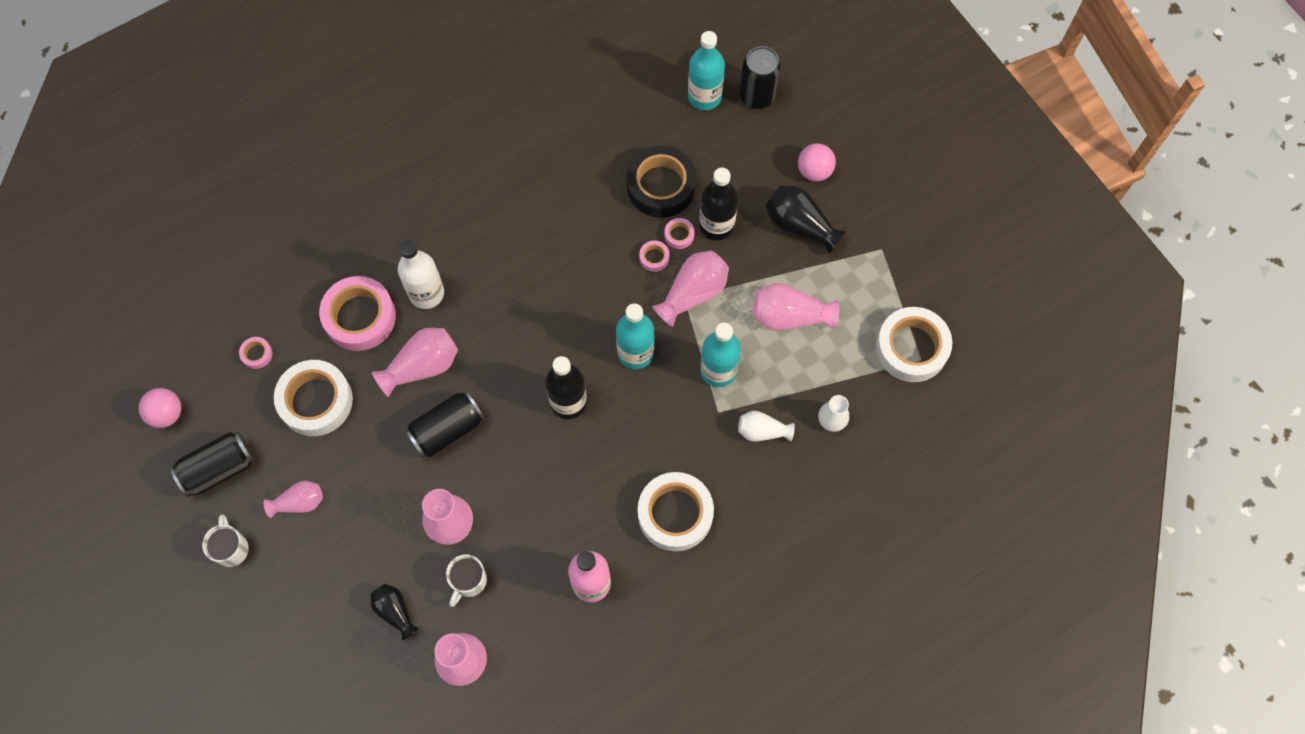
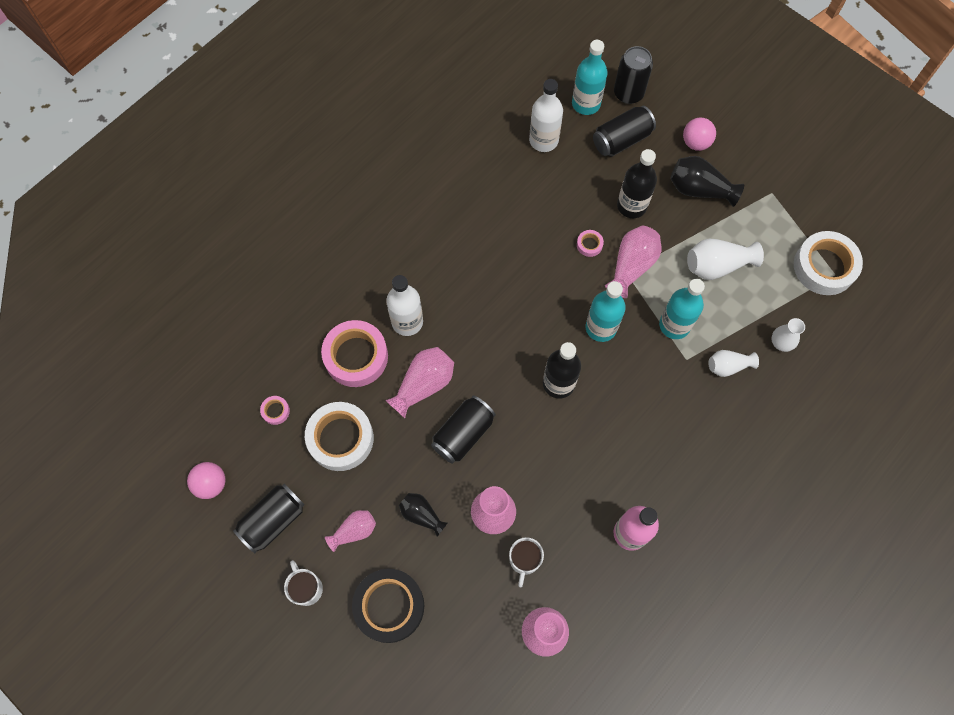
camera: 15 degrees left, 0 degrees up
black vase [370,584,419,641] -> black vase moved to [399,493,447,536]
black tape [626,146,696,218] -> black tape moved to [352,569,424,643]
white tape [638,472,714,551] -> none
pink tape [665,218,695,249] -> none
pink vase [753,283,840,331] -> white vase [687,239,764,280]
none -> white bottle [529,79,563,152]
none -> black can [593,106,656,157]

